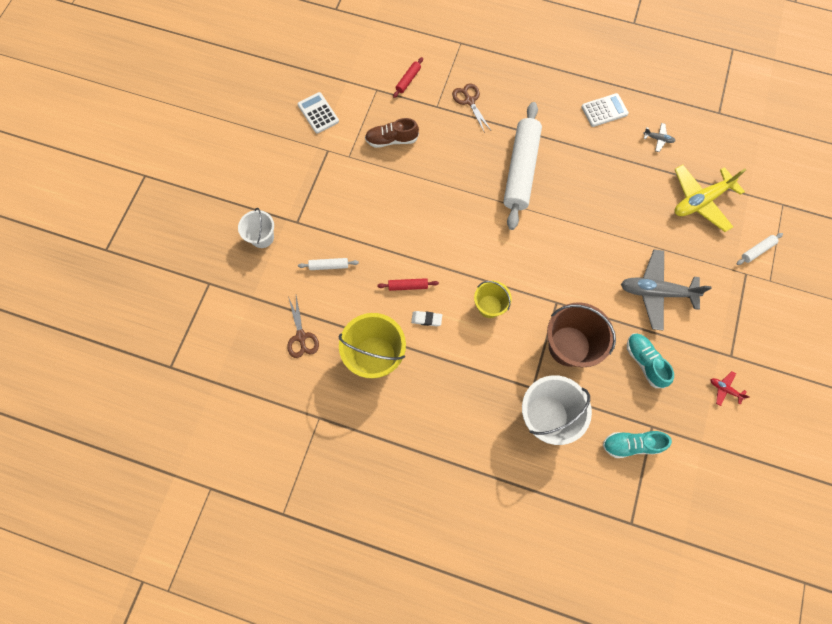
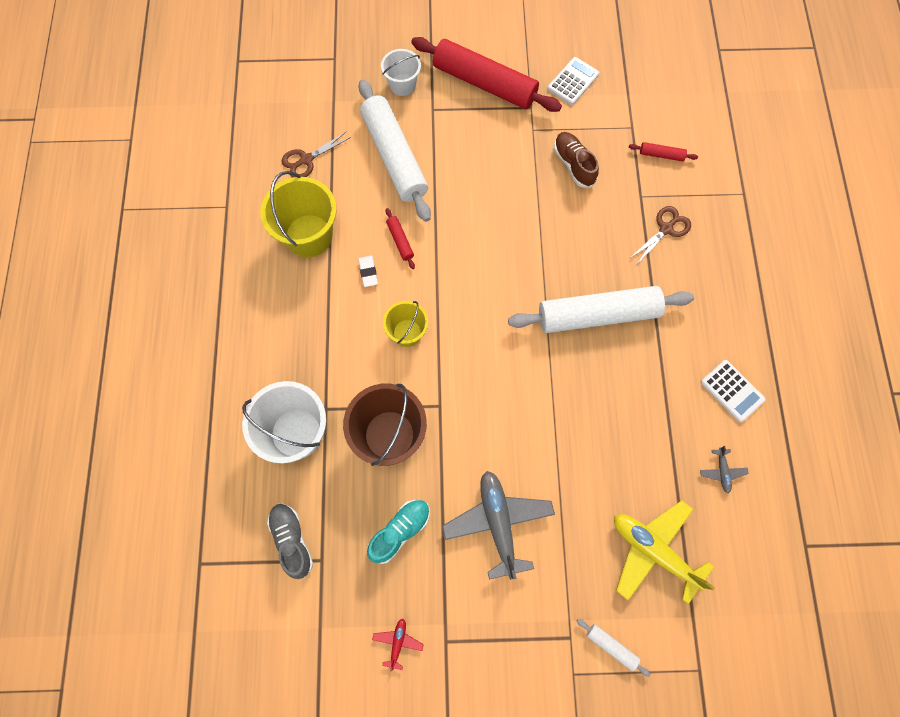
camera: 70 degrees right, 0 degrees up
white rolling pin [298,258,359,270] -> white rolling pin [359,80,431,222], size x2.49
turquoise shoe [602,431,672,458] -> grey shoe [267,503,313,579]
none -> red rolling pin [411,37,562,112]

